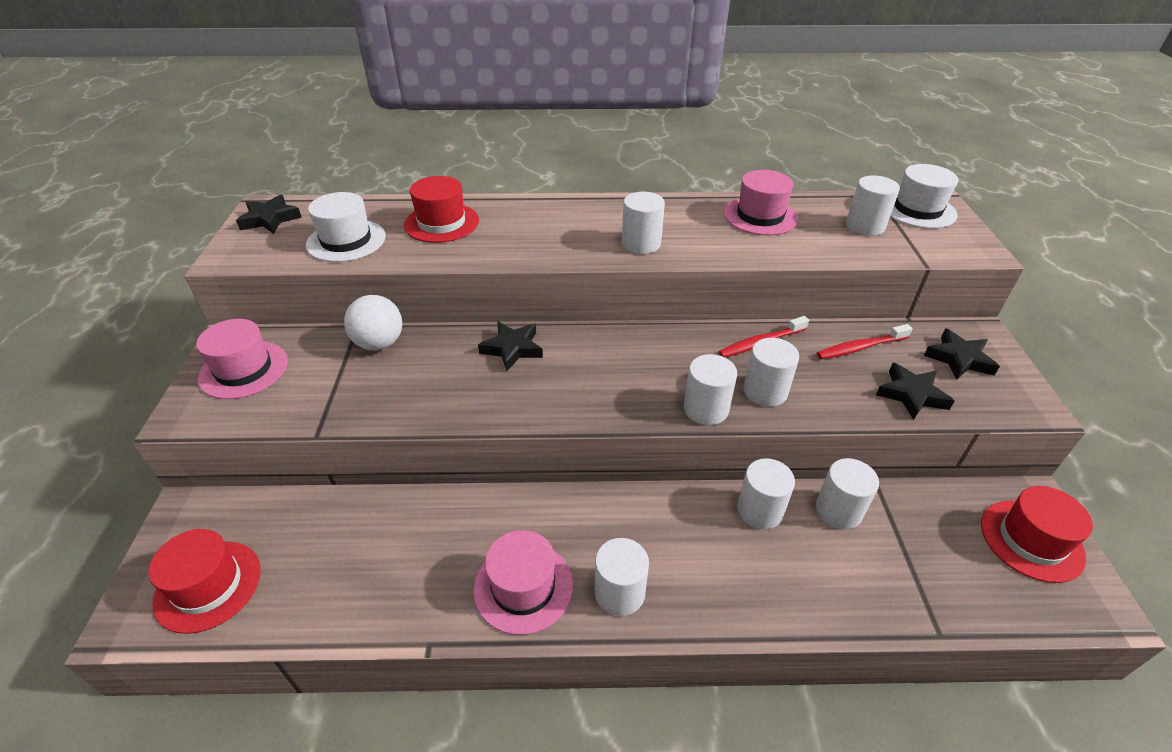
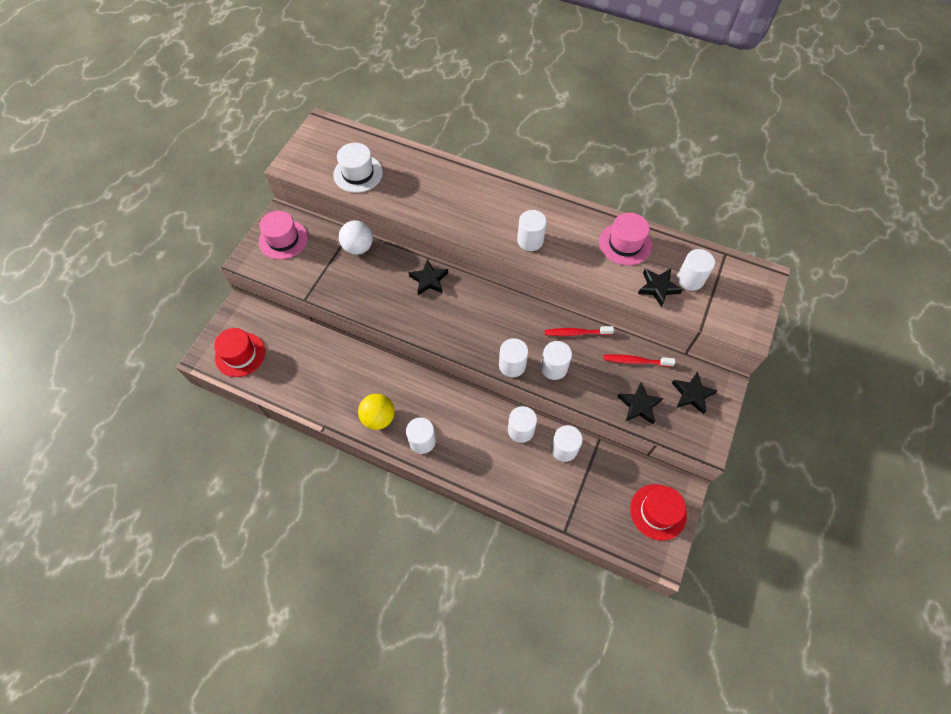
camera: 25 degrees right, 20 degrees up
black star [236,195,302,234] -> black star moved to [638,269,683,307]
red hat [404,176,479,243] -> none
pink hat [473,530,573,635] -> yellow ball [358,394,395,430]
white hat [890,164,958,229] -> none

